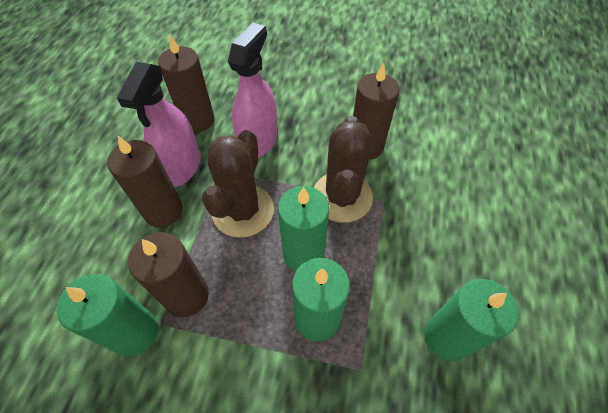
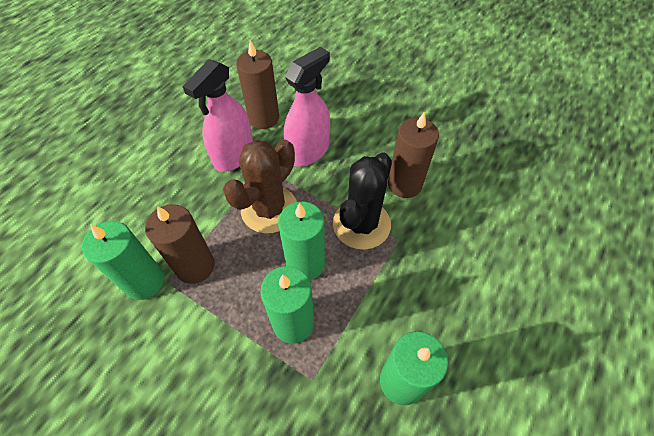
camera: 20 degrees right, 0 degrees up
brown candle [107,136,183,228] -> none
brown cactus [314,116,373,223] -> black cactus [333,152,392,250]

